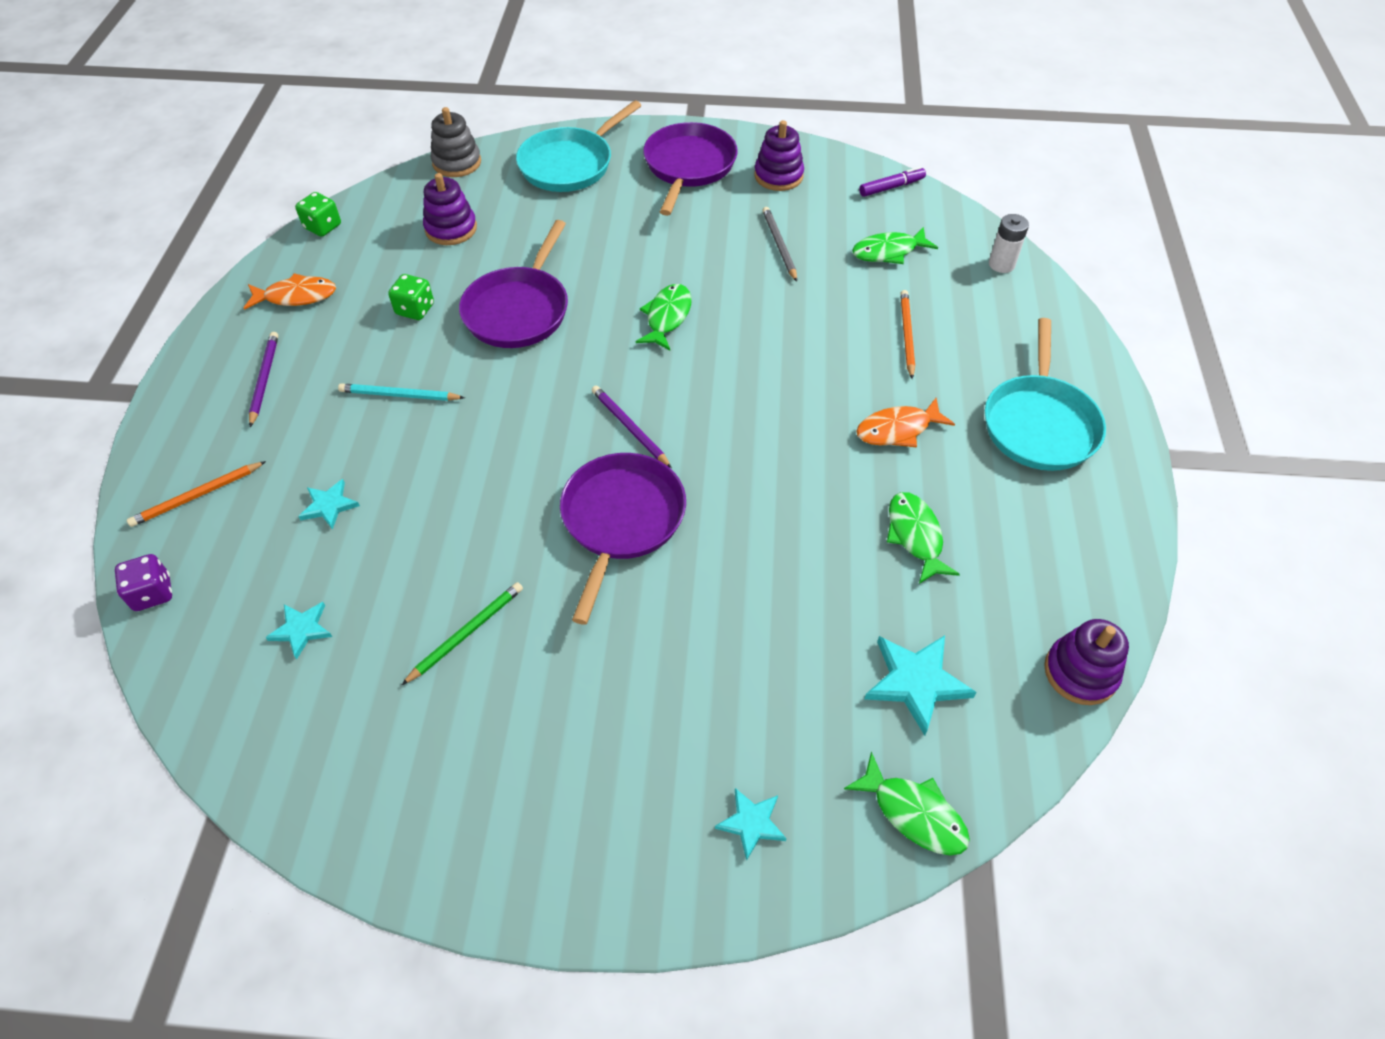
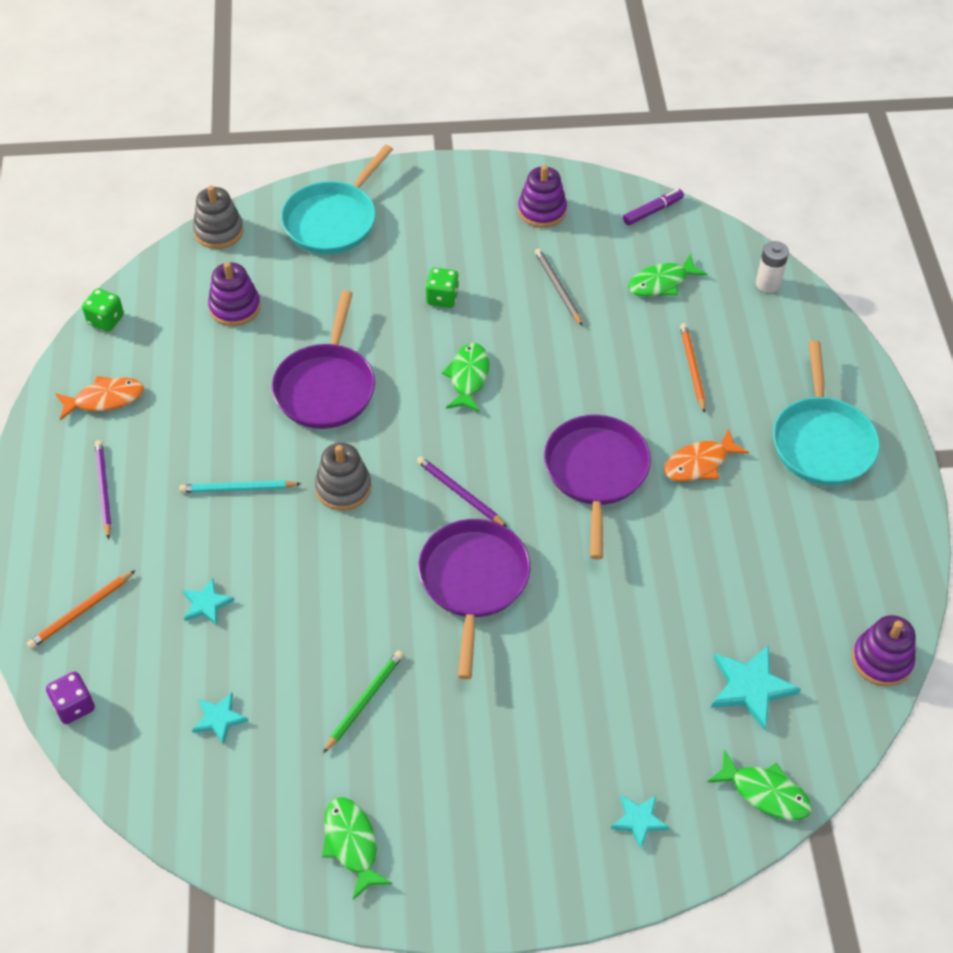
camera: 10 degrees left, 0 degrees up
green dice [388,274,434,320] -> green dice moved to [425,268,459,308]
purple pan [643,122,738,216] -> purple pan moved to [544,415,651,559]
green fish [887,492,960,584] -> green fish moved to [322,797,392,900]
none -> grey stacking toy [315,443,371,511]

